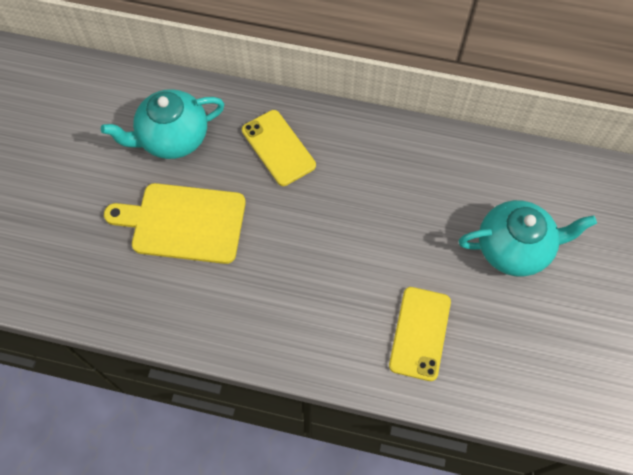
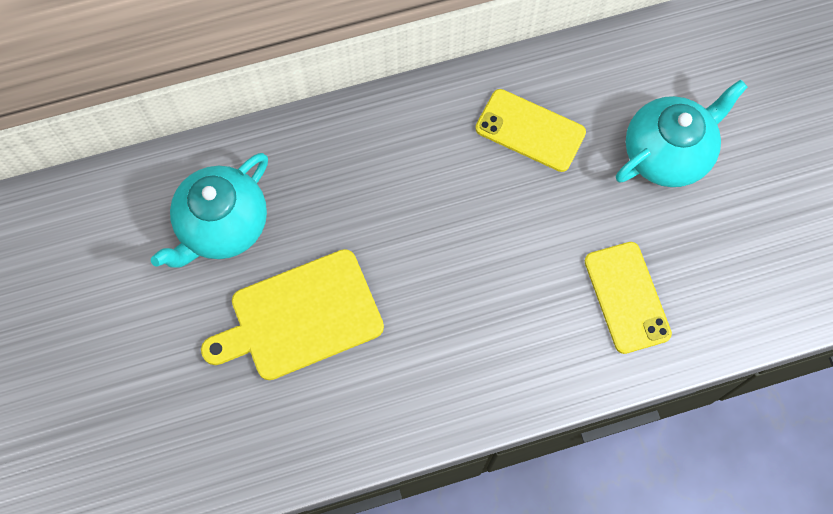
camera: 30 degrees left, 5 degrees up
yellow phone [242,110,316,186] -> yellow phone moved to [475,89,586,172]

